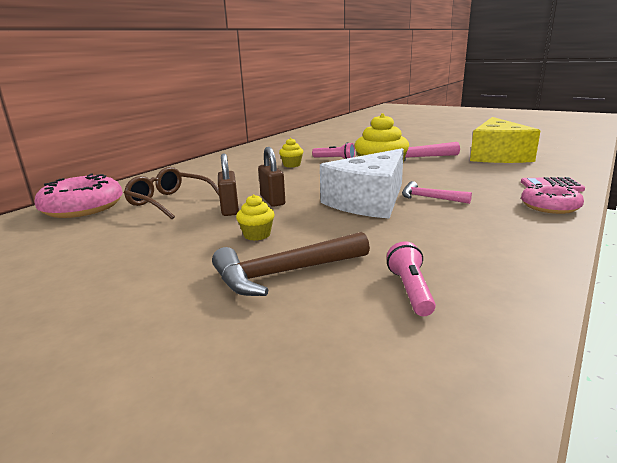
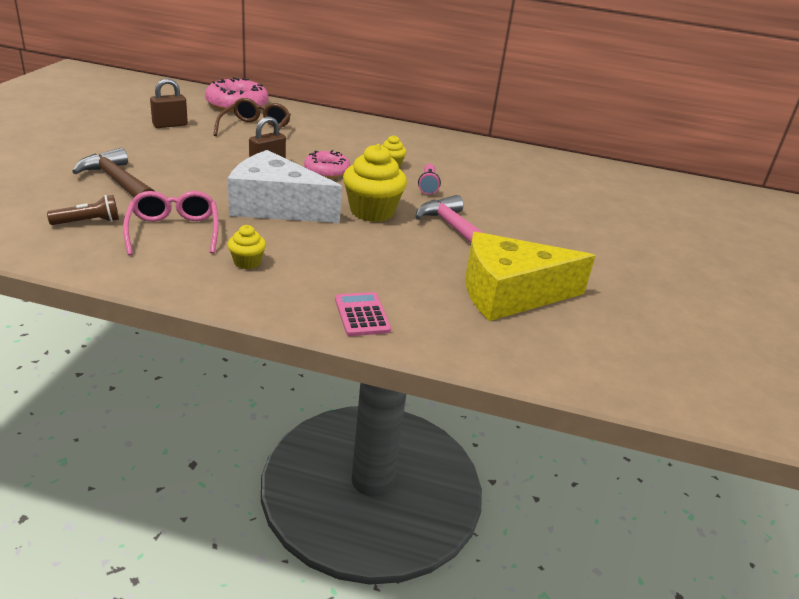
camera: 65 degrees right, 10 degrees up
brown padlock [218,153,239,216] -> brown padlock moved to [150,78,188,128]
yellow cupcake [236,194,275,241] -> yellow cupcake moved to [228,225,266,269]
pink flashlight [387,241,436,316] -> brown flashlight [47,195,119,225]
pink hammer [402,181,472,204] -> none
pink donut [521,183,584,214] -> pink donut moved to [304,150,351,178]
none -> pink glasses [123,191,219,256]

